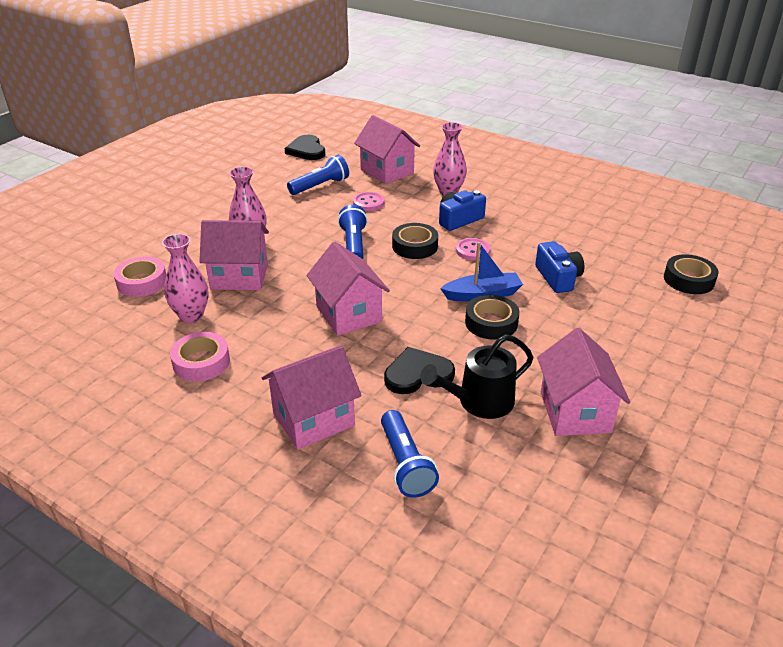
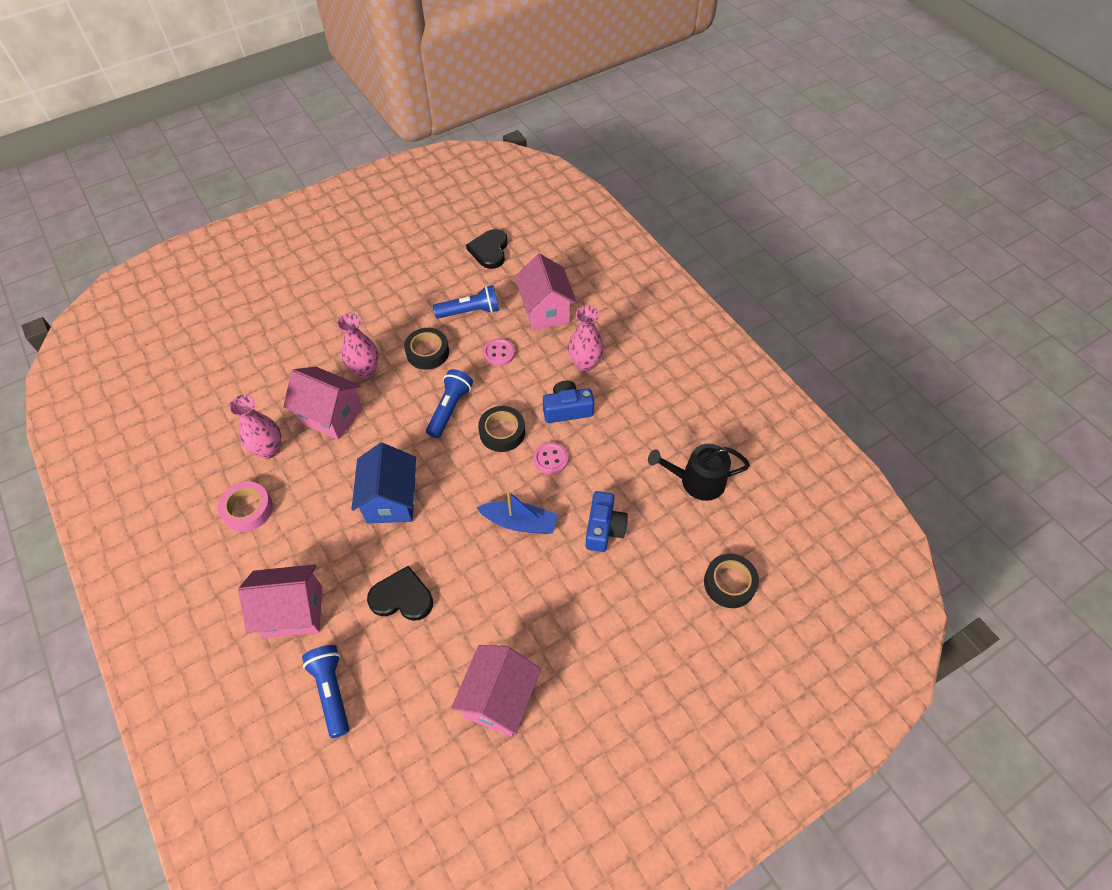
camera: 25 degrees right, 20 degrees up
pink tape [114,257,166,297] -> none
pink house [306,242,390,336] -> blue house [351,443,416,523]
blue flashlight [381,410,439,498] -> blue flashlight turned 150 degrees clockwise [302,645,349,738]
black watering can [420,335,533,419] -> black watering can moved to [648,444,750,501]
black tape [465,295,519,340] -> black tape moved to [404,328,449,370]

